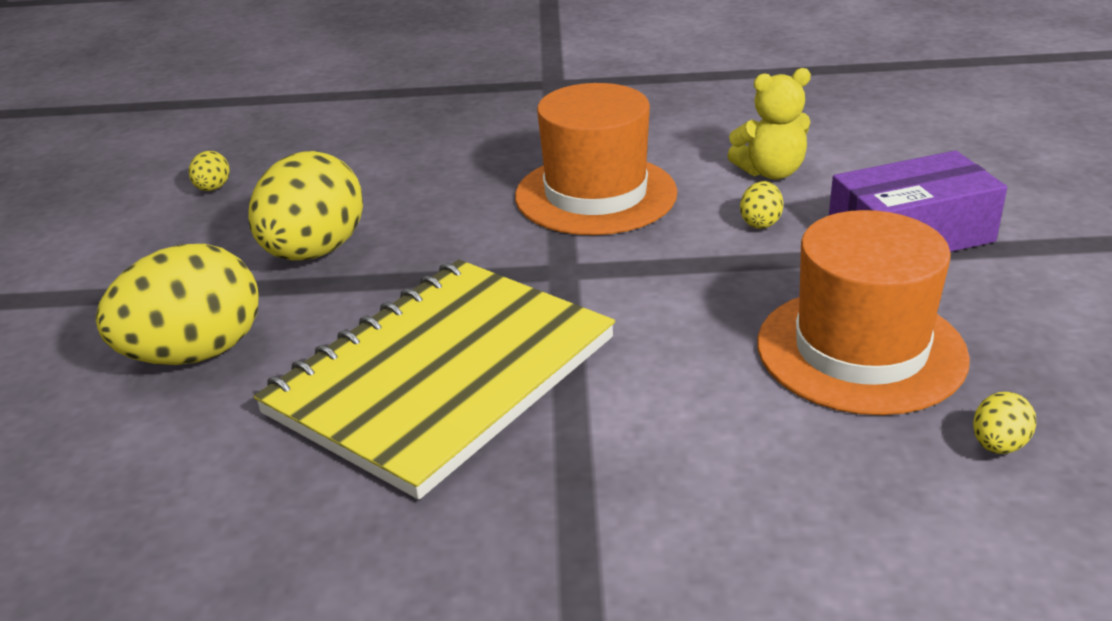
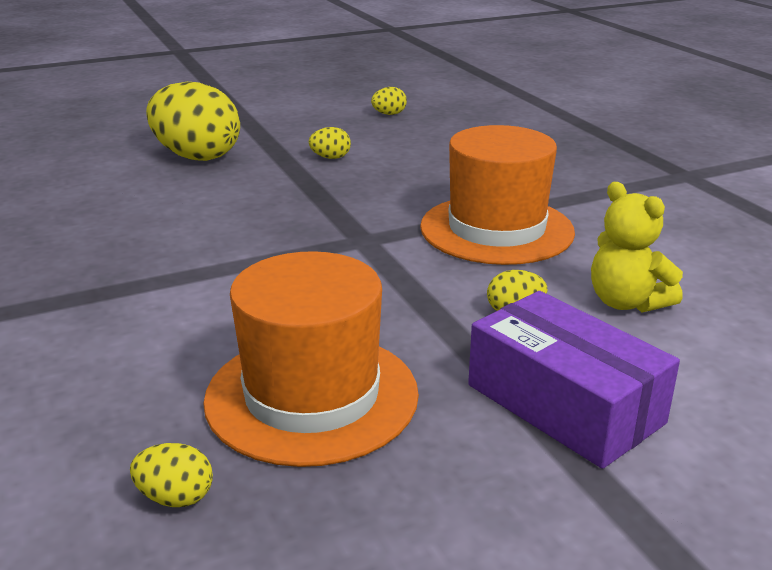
camera: 65 degrees right, 5 degrees down
yellow egg [248,151,363,260] -> yellow egg [309,127,351,159], size x0.42
yellow notebook [253,259,615,500] -> none

